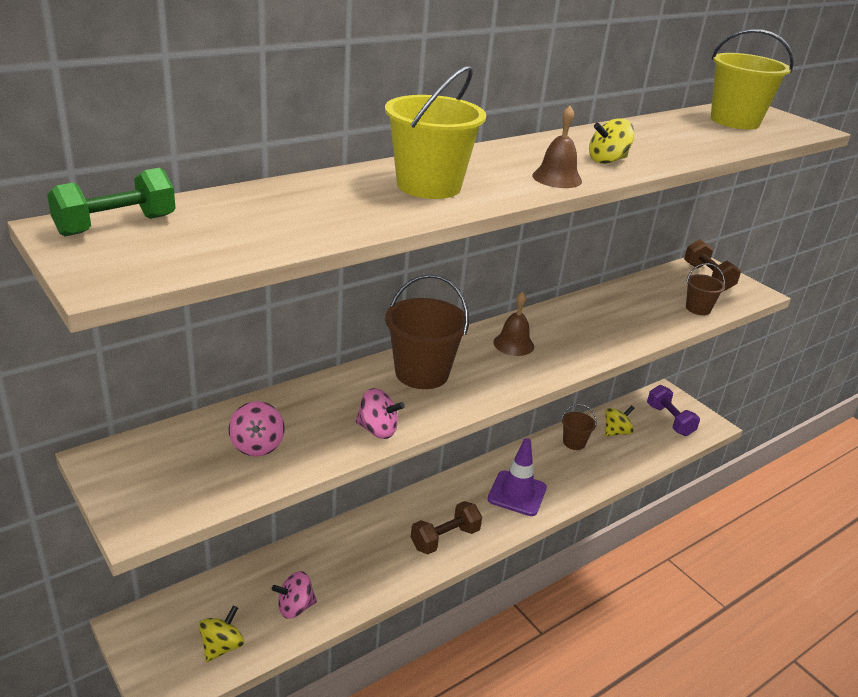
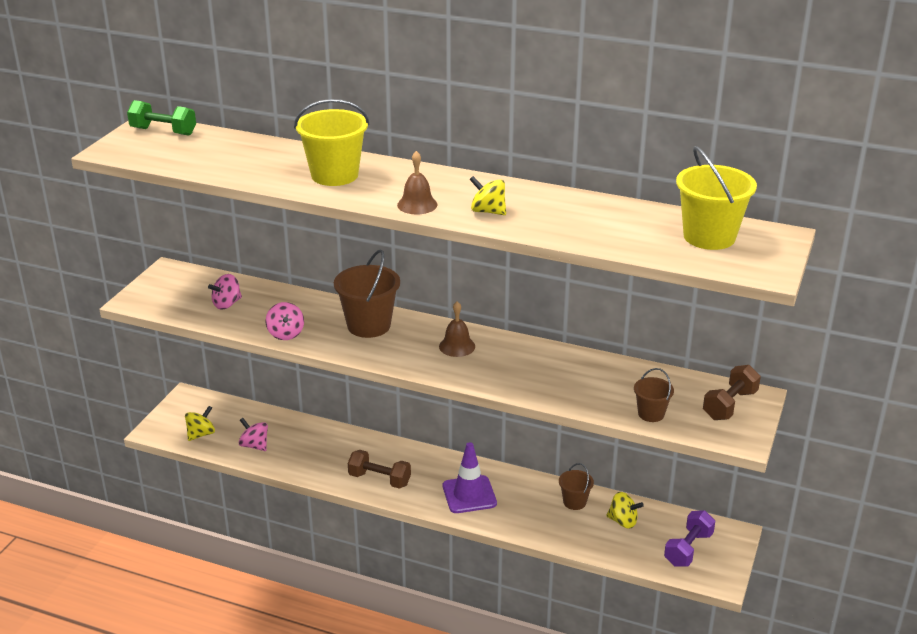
camera: 60 degrees right, 0 degrees up
yellow spinning top [199,605,244,662] -> yellow spinning top turned 45 degrees counterclockwise [185,406,215,441]

